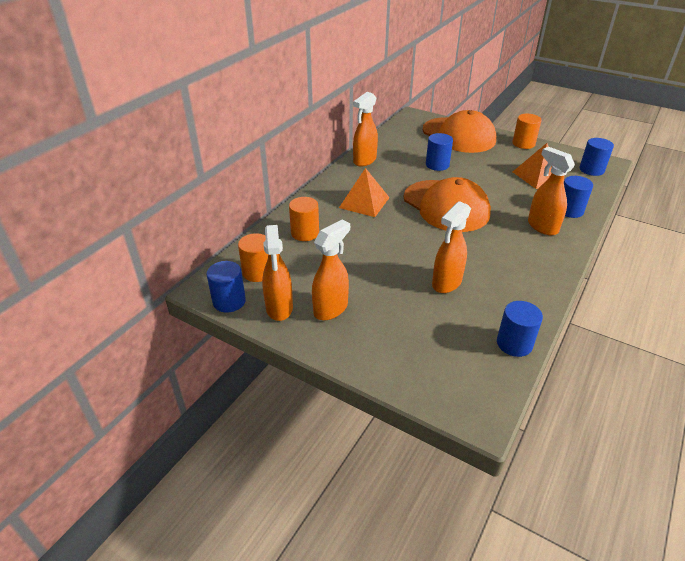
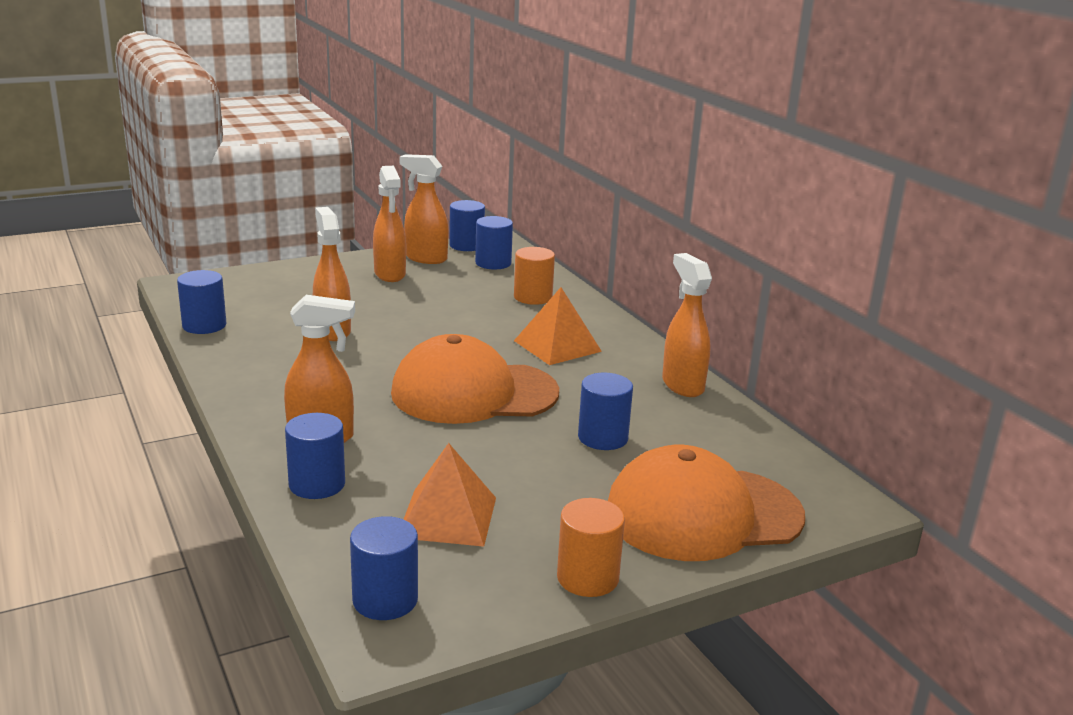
camera: 120 degrees right, 15 degrees down
orange cylinder [238,233,268,282] -> blue cylinder [475,216,513,269]

